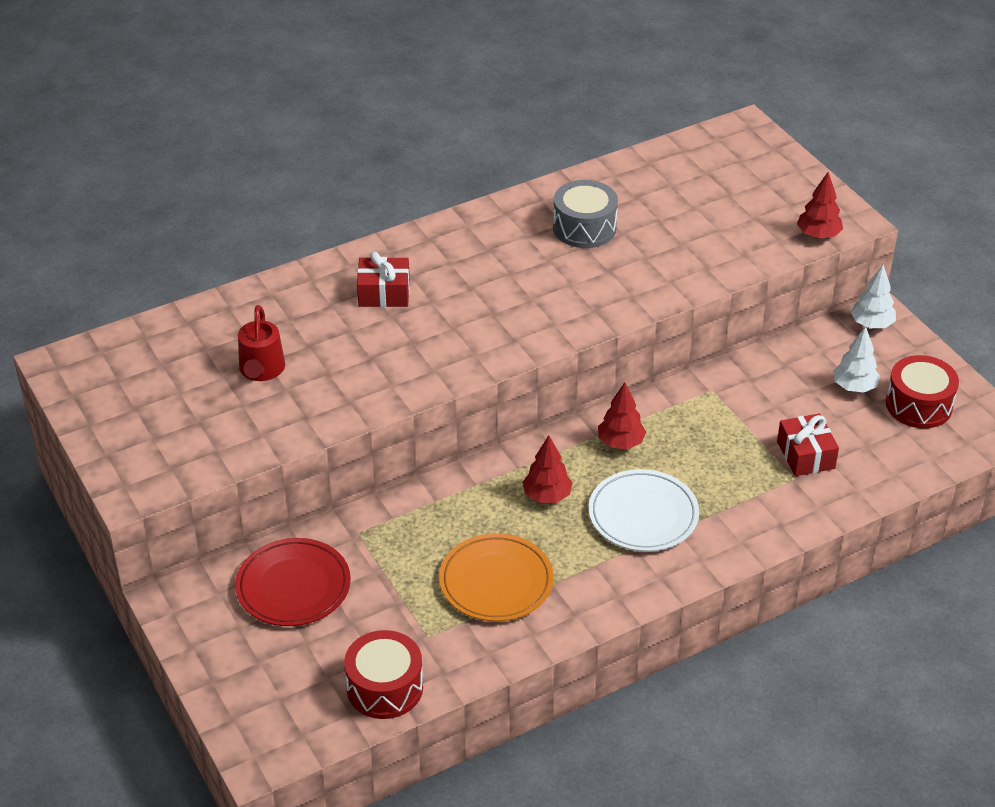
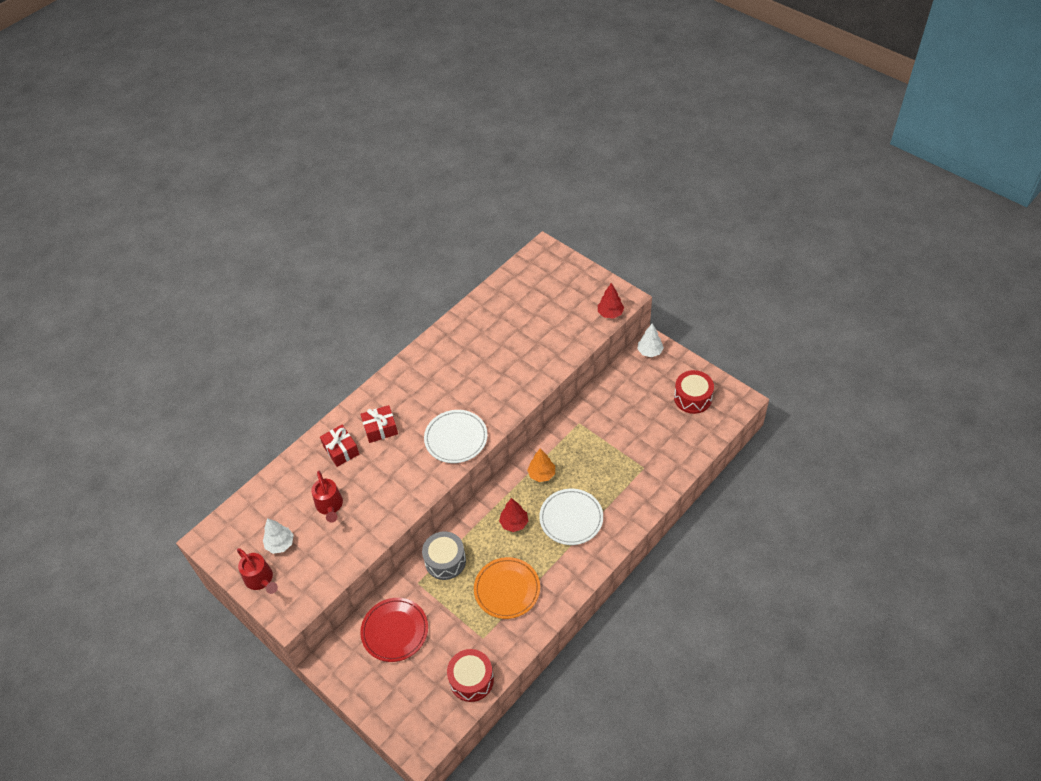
camera: 15 degrees left, 10 degrees up
grey drum [553,180,618,248] -> grey drum moved to [422,531,466,580]
red tree [598,382,646,449] -> orange tree [527,448,555,482]
red gift [777,413,839,476] -> red gift moved to [320,425,359,467]
white tree [833,326,880,393] -> white tree moved to [263,518,294,554]
none -> red watering can [237,548,278,594]
none -> white plate [424,410,488,463]

